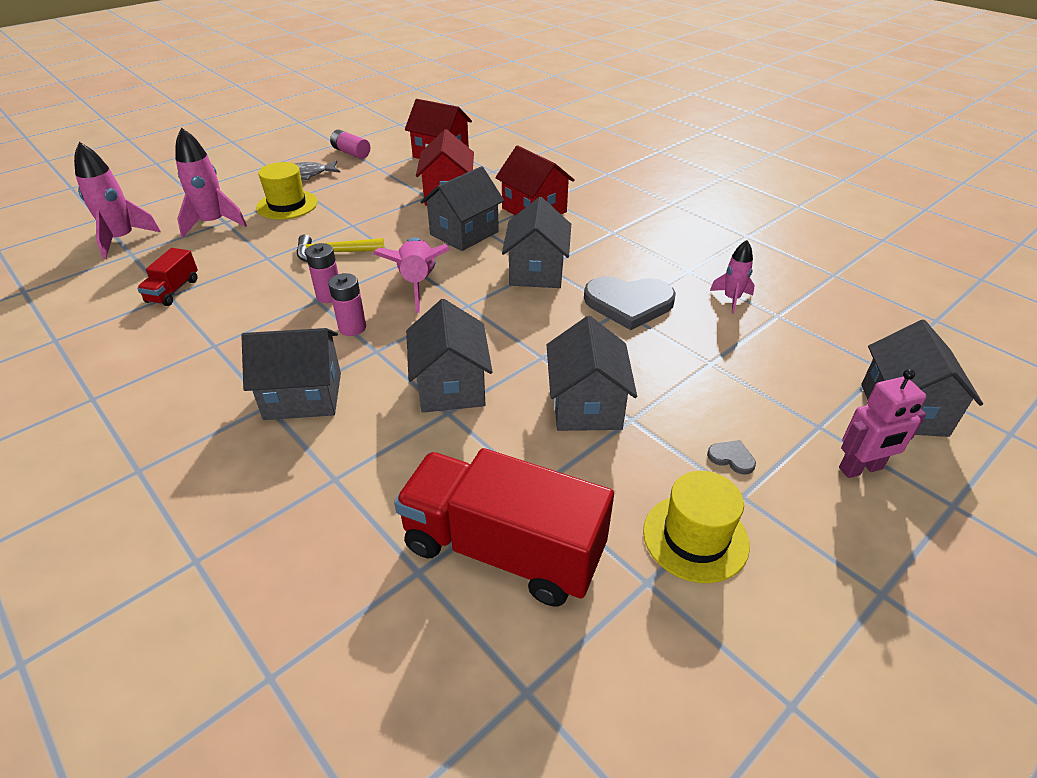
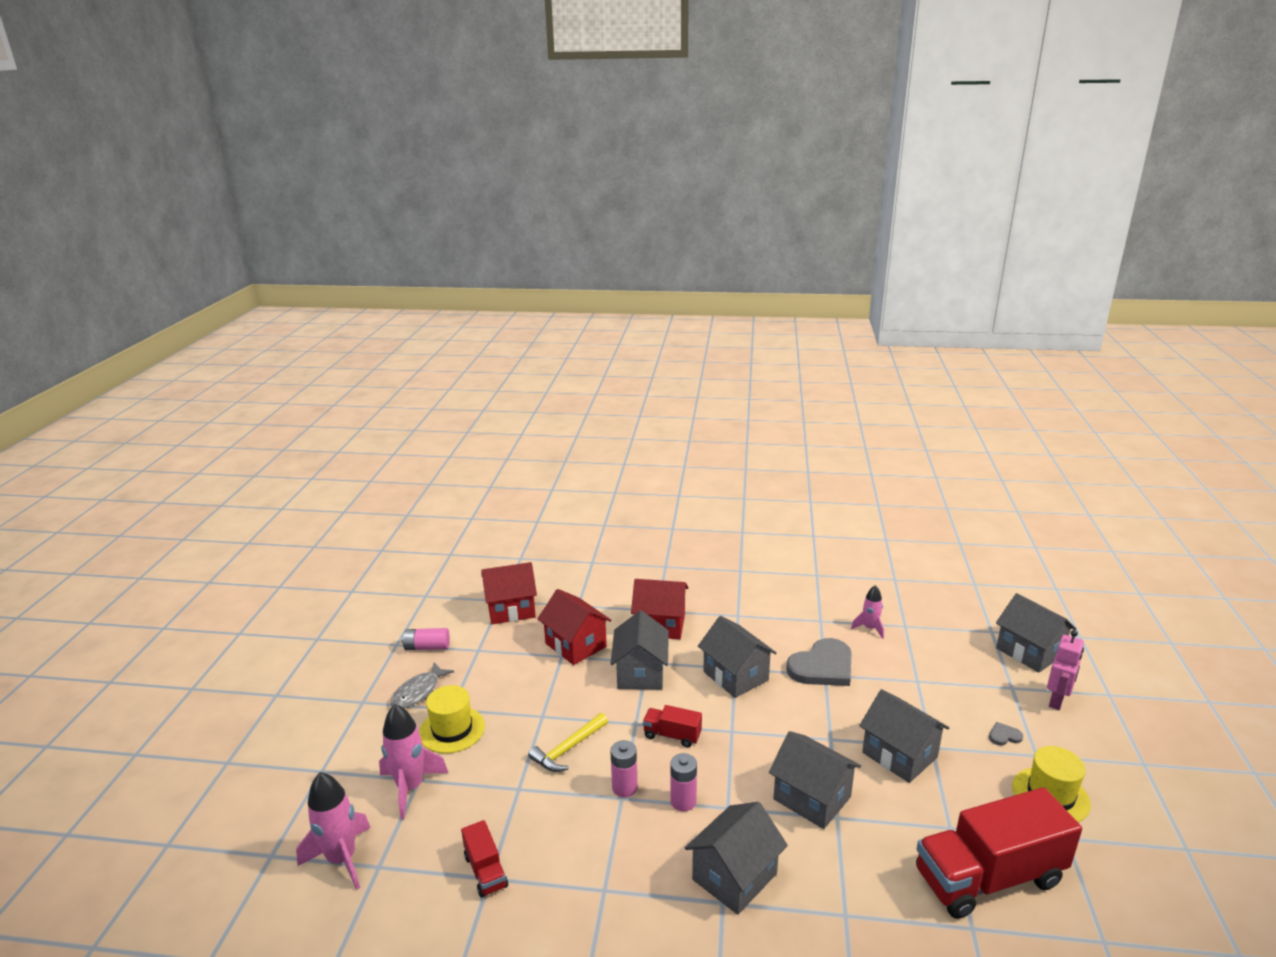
camera: 40 degrees left, 15 degrees down
pink rocket [373,238,450,313] -> red truck [643,705,702,748]

